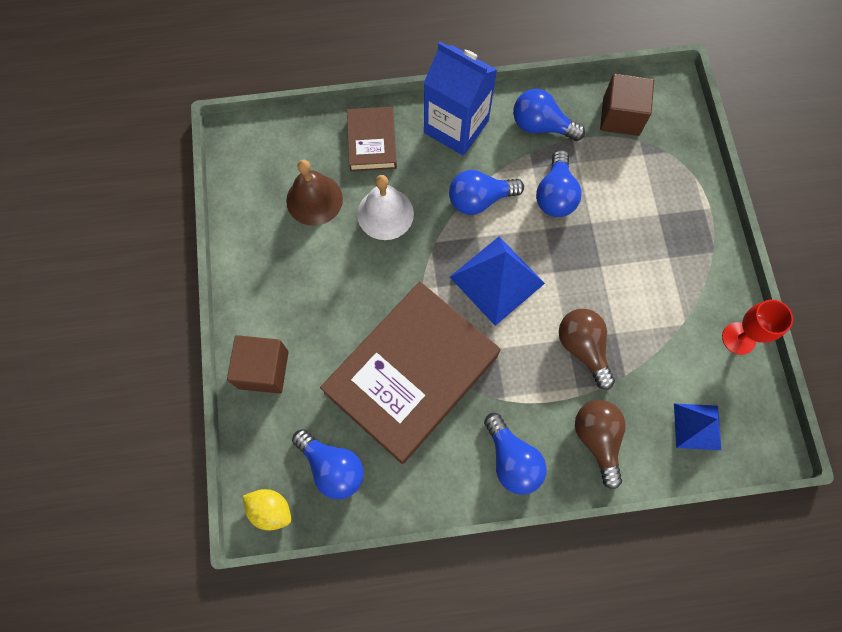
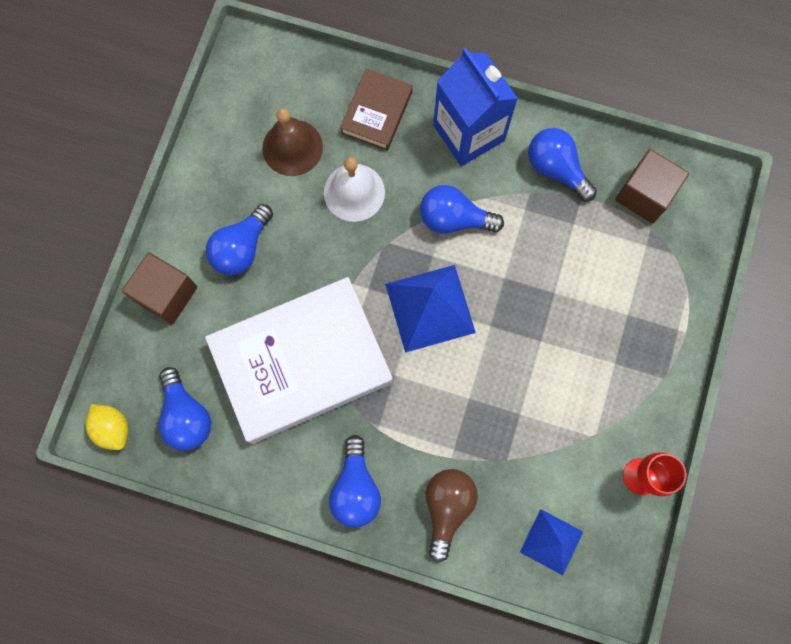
camera: 25 degrees right, 5 degrees up
brown book [320,281,501,464] -> white book [205,277,393,444]
blue light bulb [536,150,582,217] -> blue light bulb moved to [206,204,273,276]
brown light bulb [559,309,615,390] -> none

